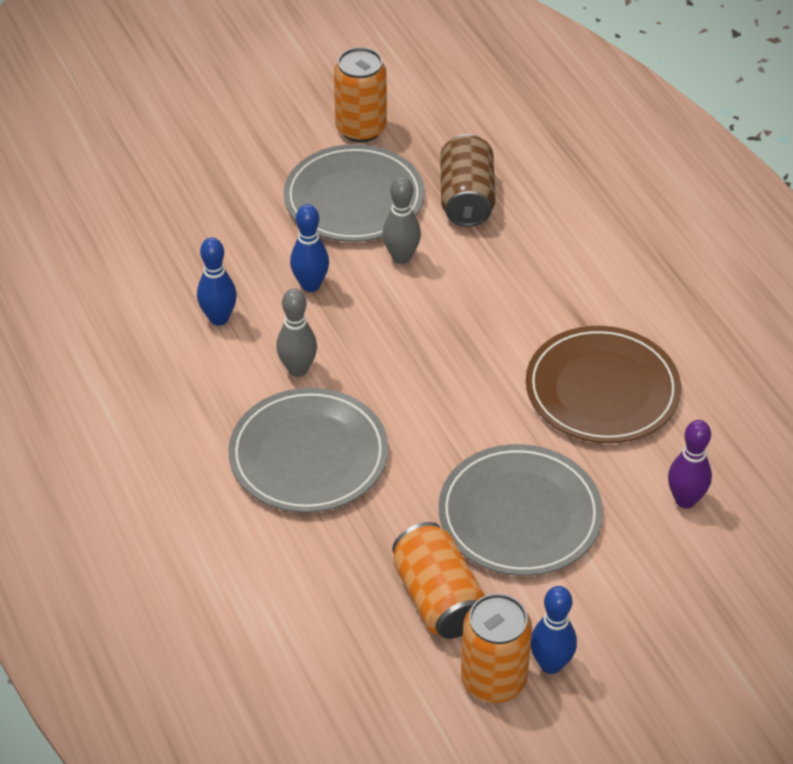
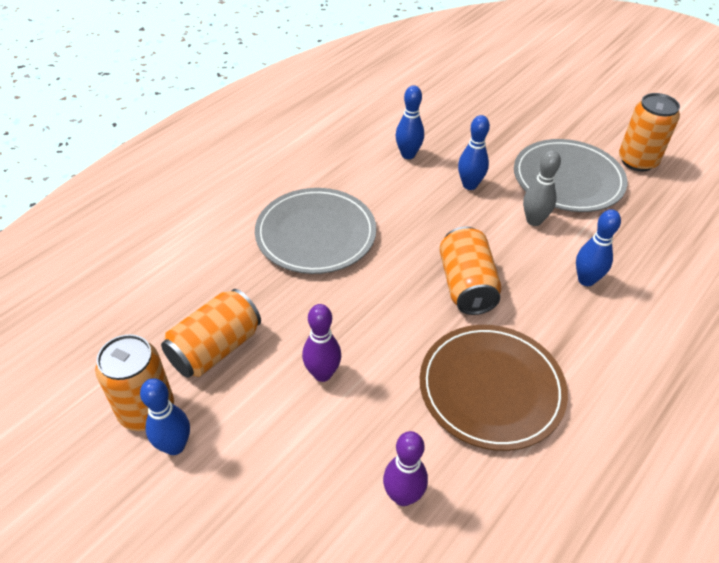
camera: 65 degrees right, 0 degrees up
grey bowling pin [276,289,317,377] -> none
grey plate [439,444,603,576] -> purple bowling pin [302,304,341,382]
brown can [440,134,495,227] -> none
none -> orange can [439,227,502,315]
none -> blue bowling pin [576,209,621,286]

